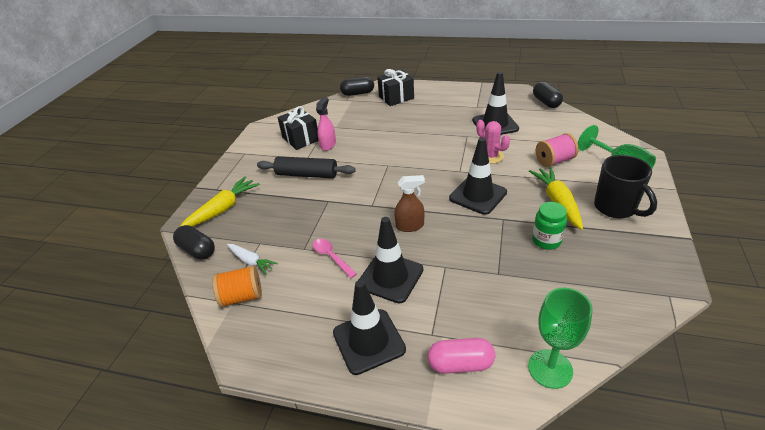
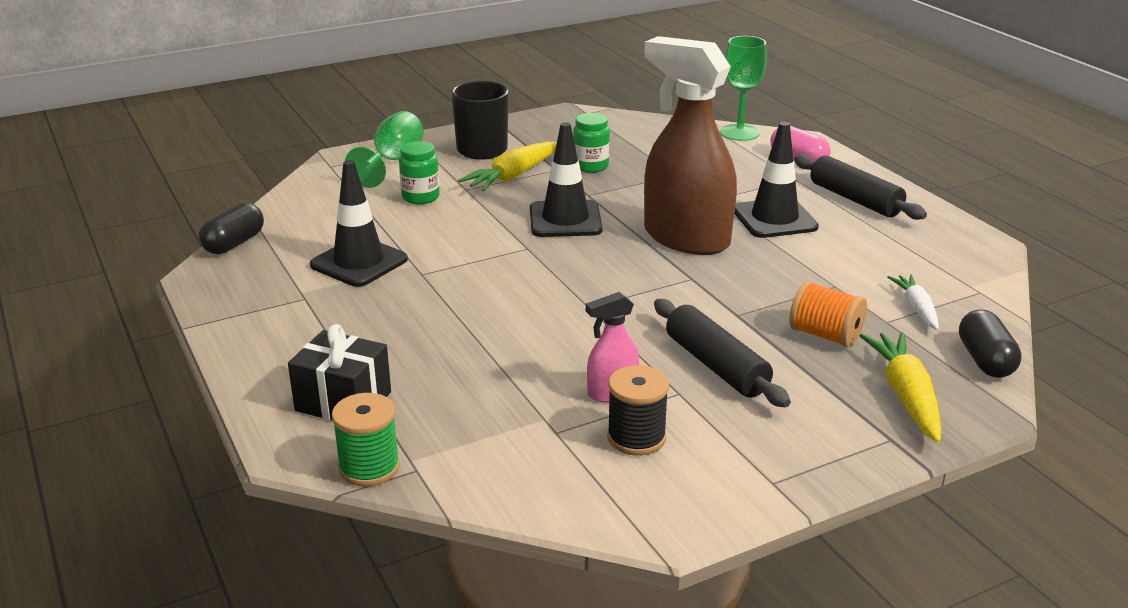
camera: 135 degrees left, 10 degrees down
yellow carrot [180,177,260,227] -> yellow carrot turned 90 degrees clockwise [860,332,941,443]
orange spool [213,265,262,308] -> orange spool moved to [789,281,867,347]
black gift [277,106,319,150] -> black spool [607,365,669,456]
pink spoon [313,239,357,278] -> none
black traffic cone [333,280,406,375] -> black rolling pin [794,155,927,220]
black capsule [340,77,374,96] -> green spool [332,393,400,487]
brown spray bottle [394,175,425,232] -> brown spray bottle [644,36,737,255], size x2.23
pink cactus [476,120,510,164] -> none
pink spool [536,133,579,167] -> green jar [399,141,440,205]

